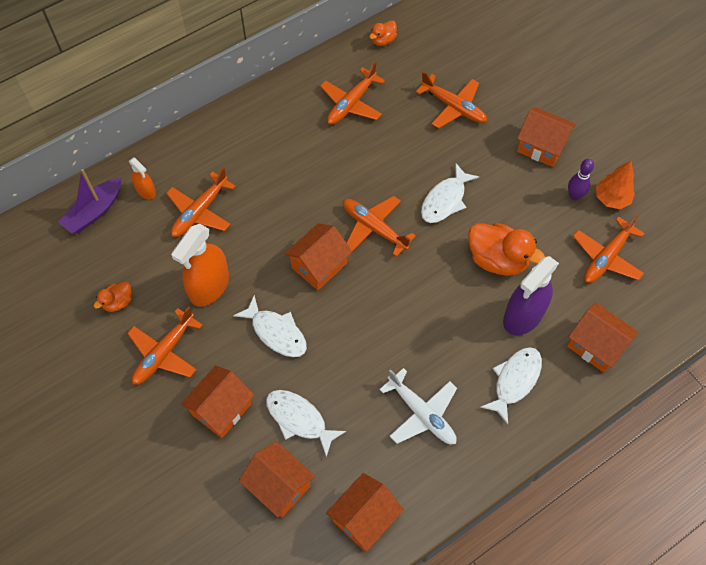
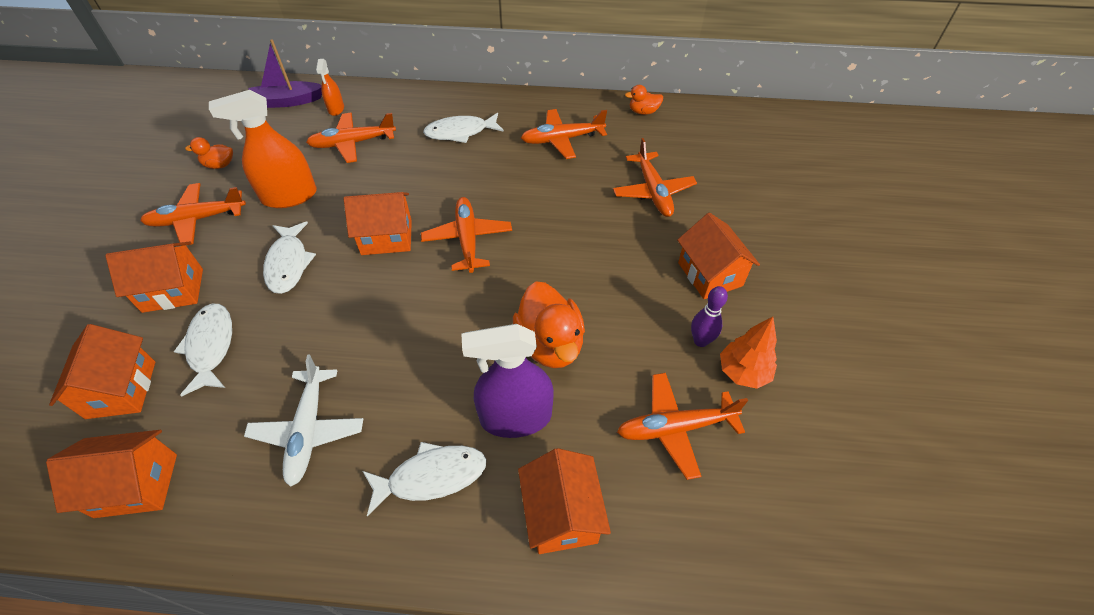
camera: 40 degrees right, 10 degrees down
white fish [421,163,479,223] -> white fish moved to [423,113,504,143]

